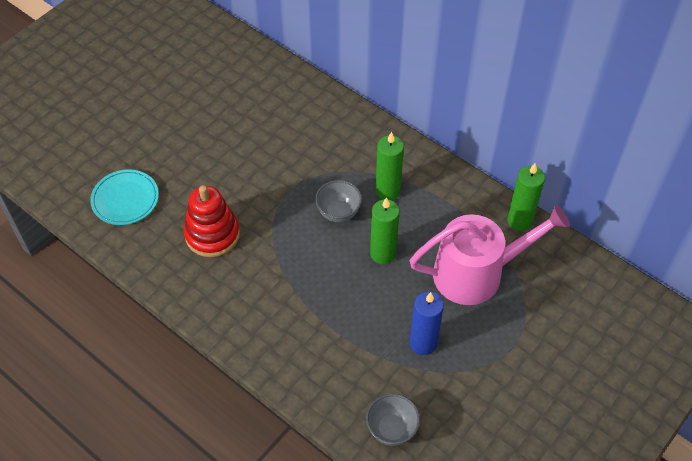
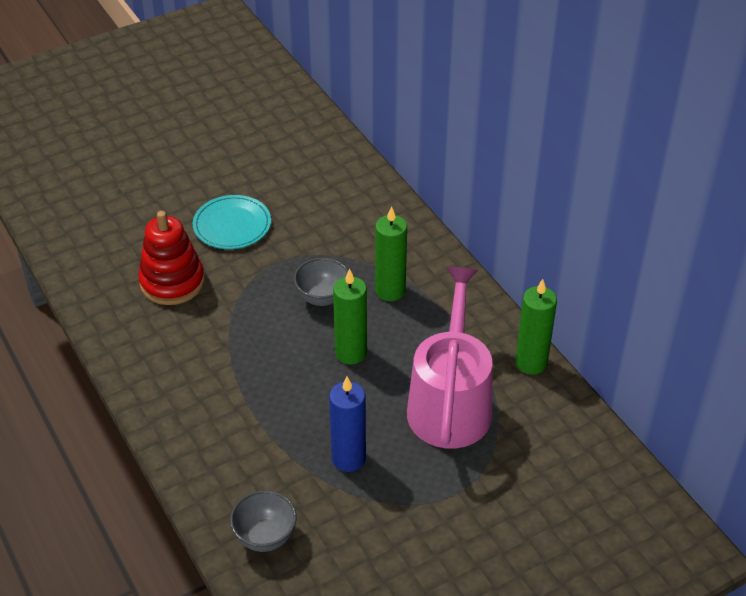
camera: 20 degrees right, 10 degrees down
turquoise plate [90,169,159,225] -> turquoise plate moved to [193,195,271,249]
pink watering can [410,205,570,305] -> pink watering can turned 90 degrees counterclockwise [407,267,492,449]

